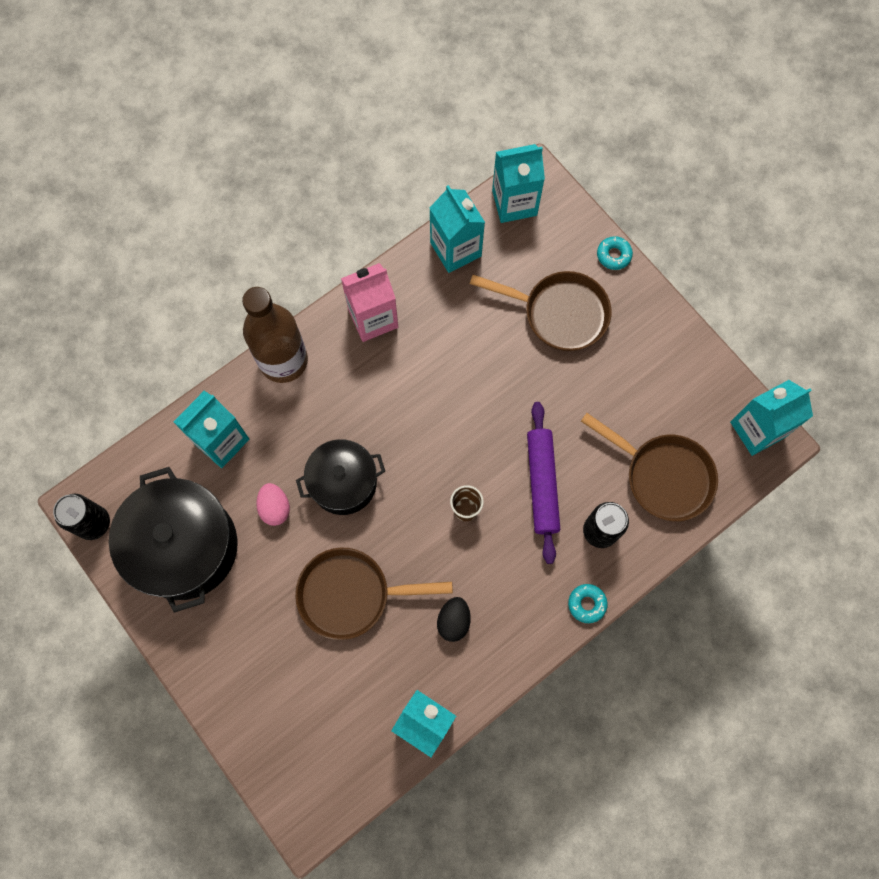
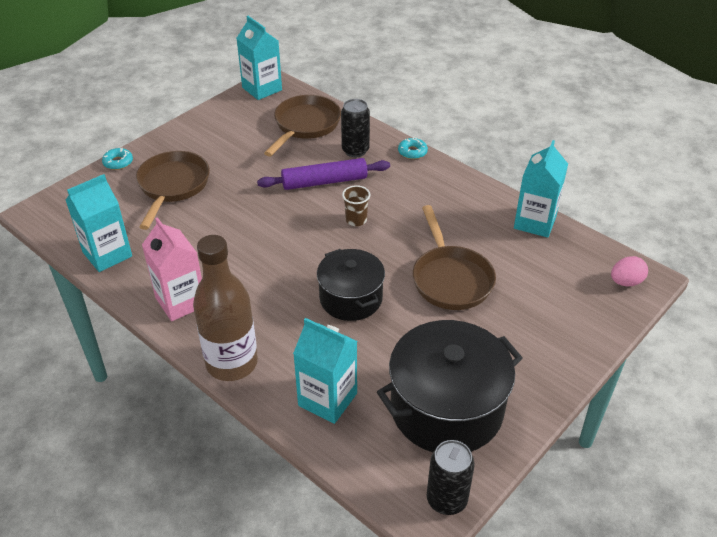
camera: 100 degrees left, 30 degrees down
pink egg [256,483,290,526] -> pink egg moved to [611,256,648,286]
black egg [437,597,471,642] -> none
turquoise carton [492,144,545,223] -> none

